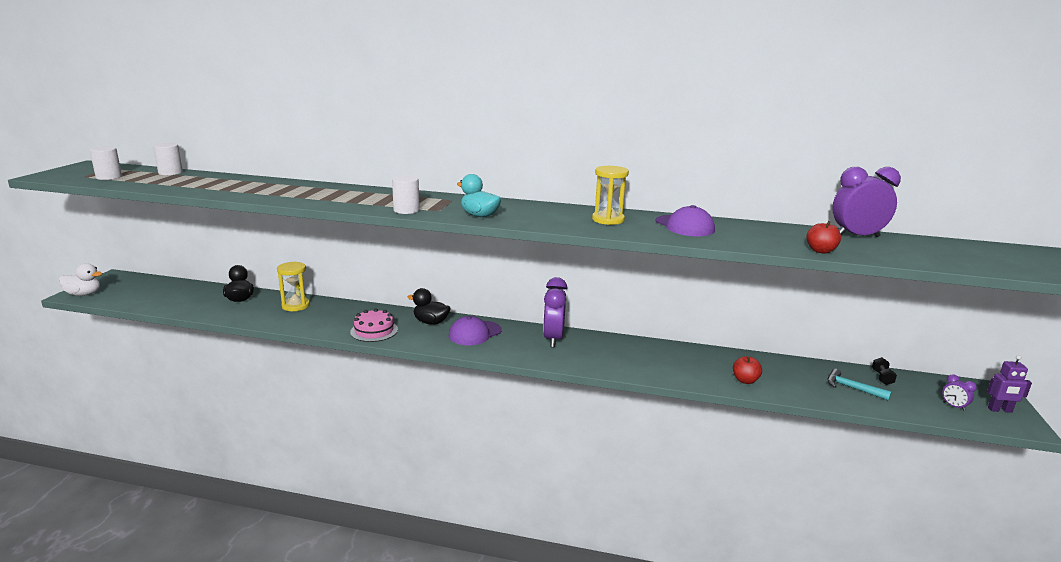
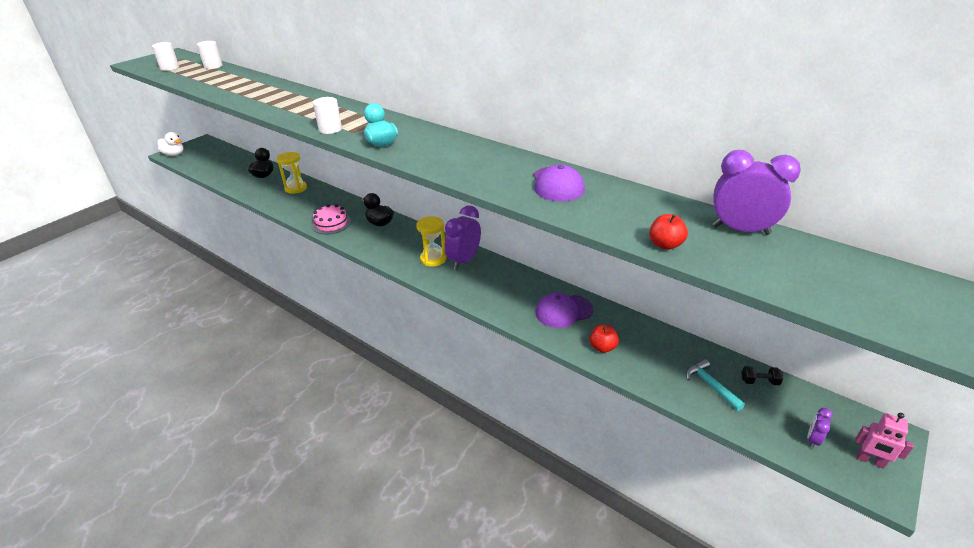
camera: 25 degrees right, 15 degrees up
purple cap [449,316,502,345] -> purple cap moved to [535,292,593,328]
yellow hourglass [592,166,629,225] -> yellow hourglass moved to [416,216,447,267]
black dumbbell [872,357,897,385] -> black dumbbell turned 60 degrees clockwise [742,366,783,385]
purple clock [942,374,977,411] -> purple clock turned 45 degrees clockwise [807,408,833,449]
purple robot [987,355,1032,413] -> pink robot [855,413,914,469]

